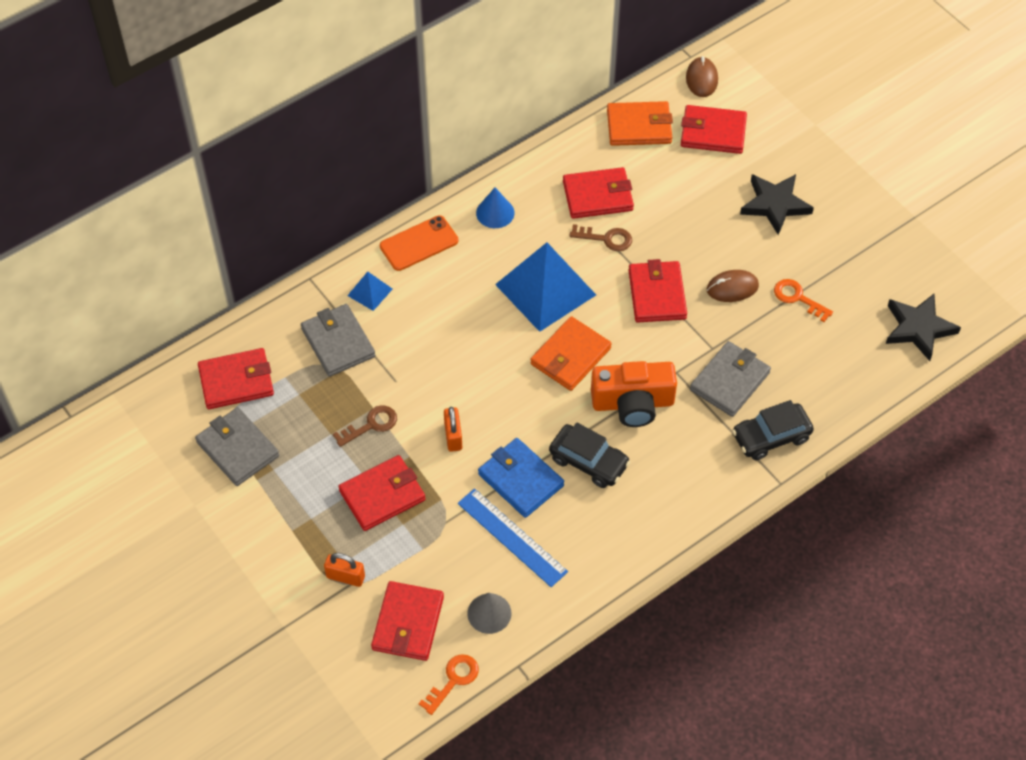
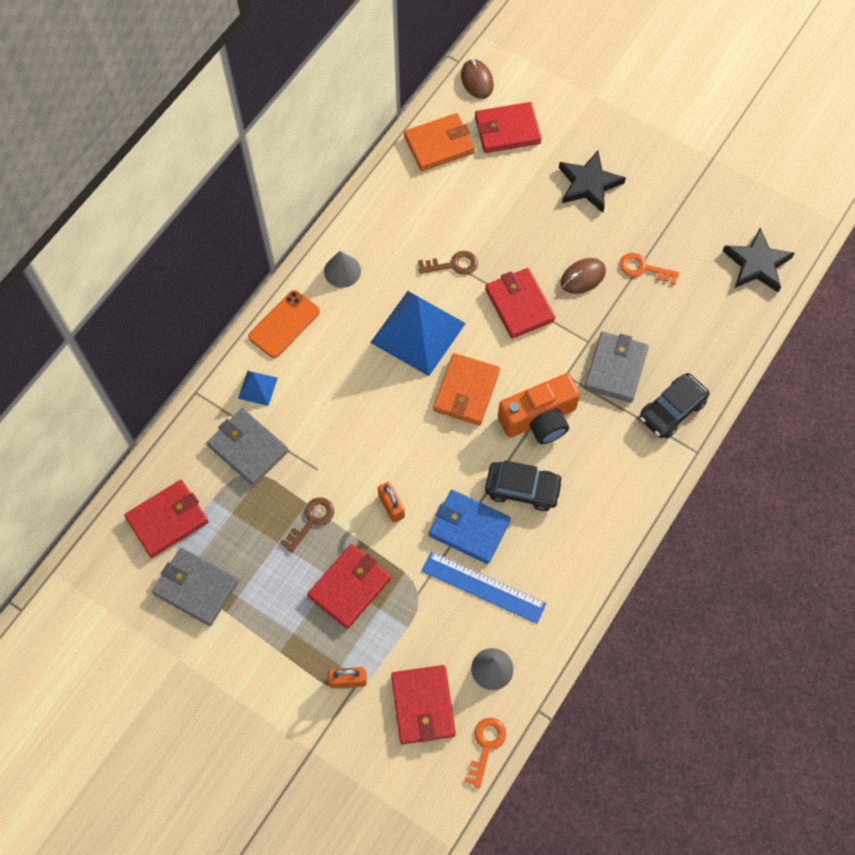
camera: 20 degrees left, 10 degrees up
blue cone [476,188,515,228] -> grey cone [324,251,361,288]
red wallet [563,167,634,219] -> none

